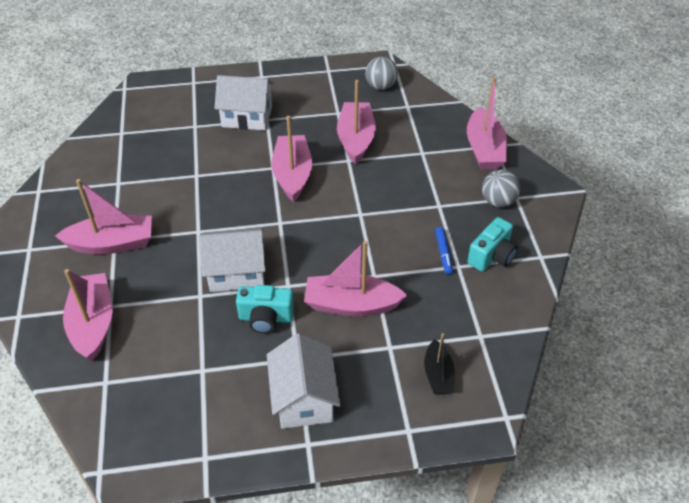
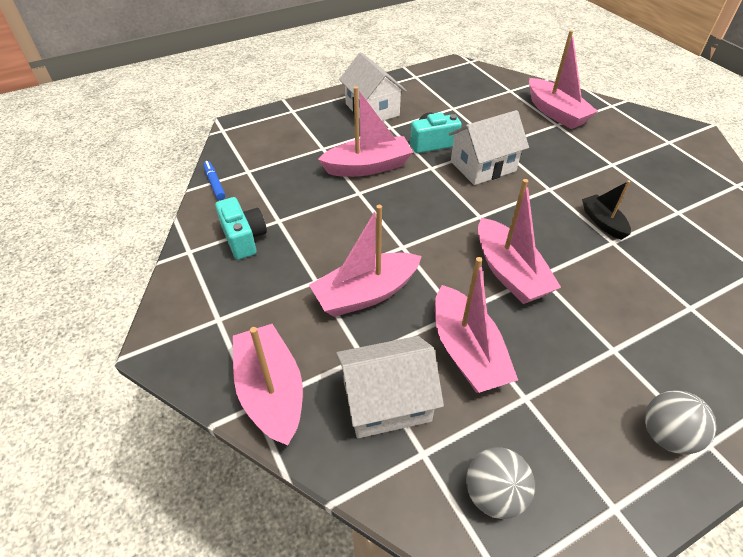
camera: 160 degrees right, 0 degrees up
pink boat [55,179,152,254] -> pink boat moved to [309,205,422,317]
white house [214,75,274,130] -> white house moved to [336,336,444,438]
black boat [424,333,454,395] -> black boat moved to [582,180,631,240]
blue marker [435,227,453,274] -> blue marker moved to [203,161,225,200]
turquoise camera [467,217,518,272] -> turquoise camera turned 135 degrees clockwise [215,197,267,260]
grey ball [482,169,520,207] -> grey ball moved to [645,390,717,454]

